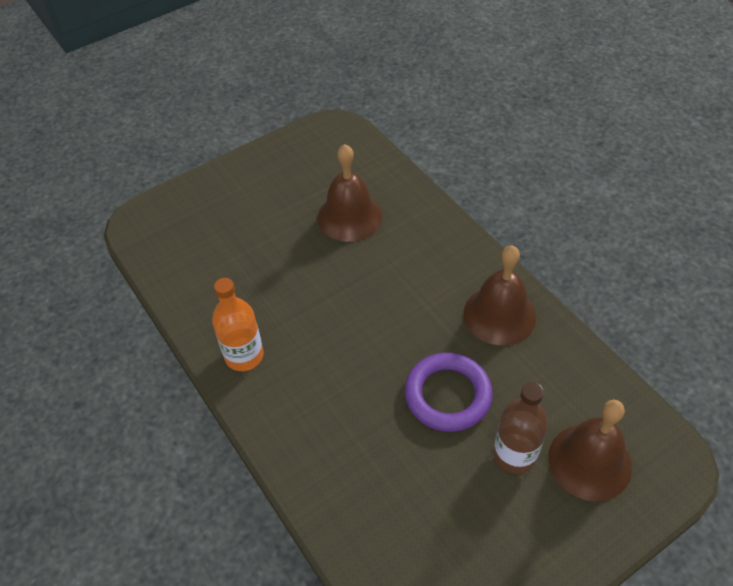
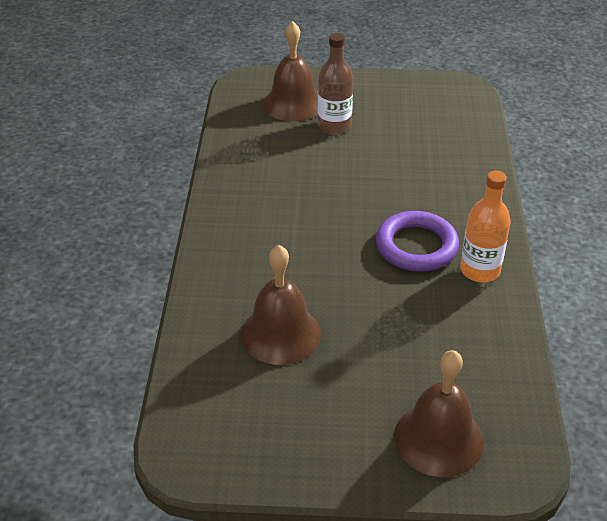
camera: 145 degrees left, 10 degrees down
purple ring [405,353,493,432] -> purple ring moved to [376,211,459,272]
brown bell [464,245,536,345] -> brown bell moved to [394,350,484,477]

